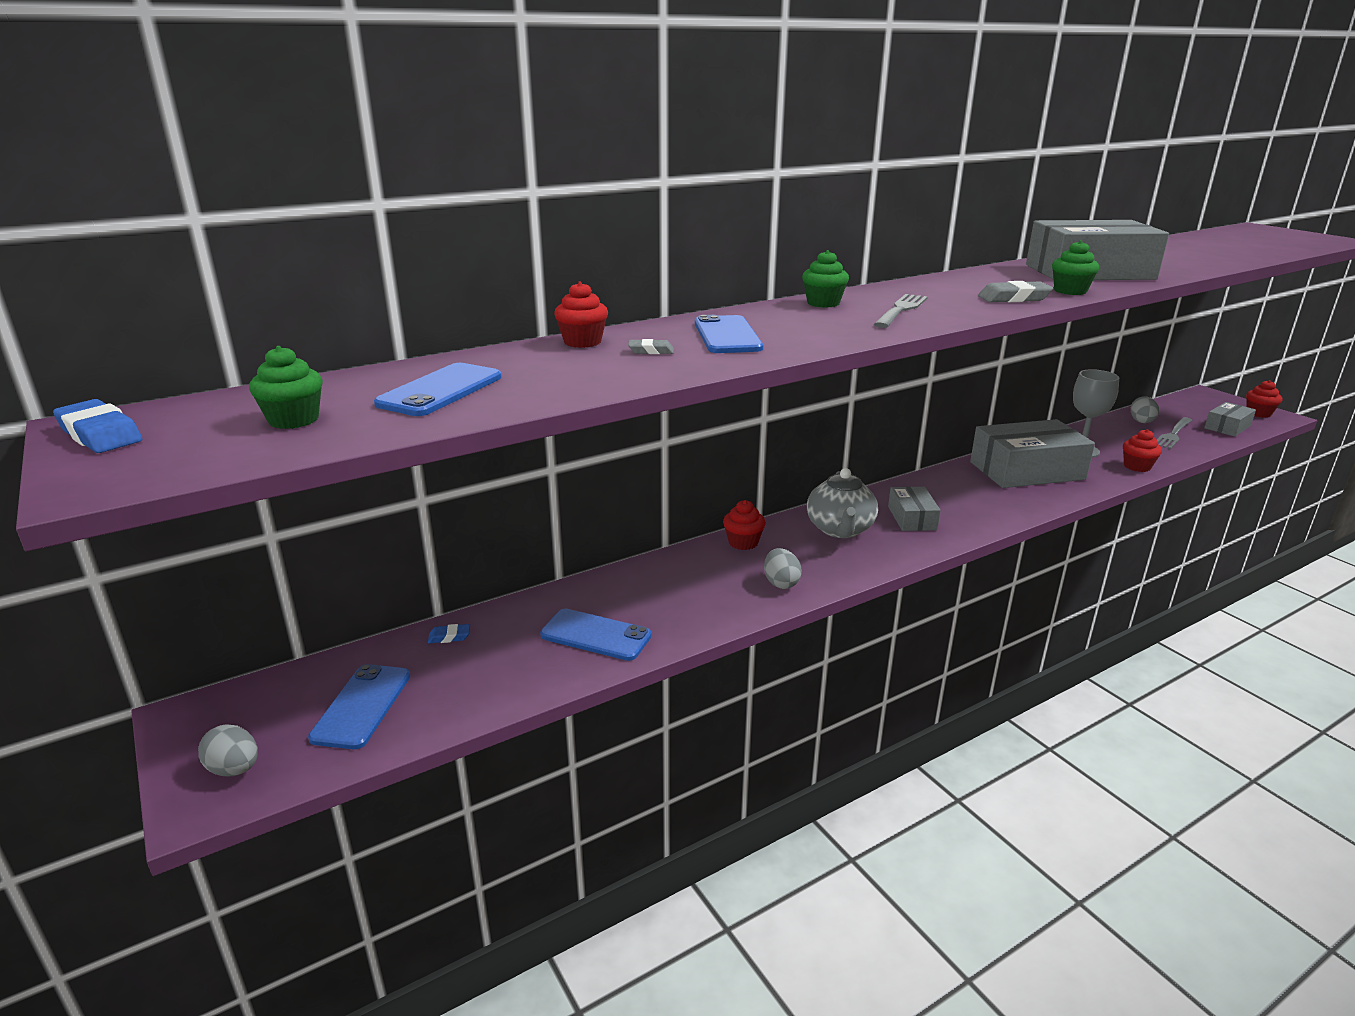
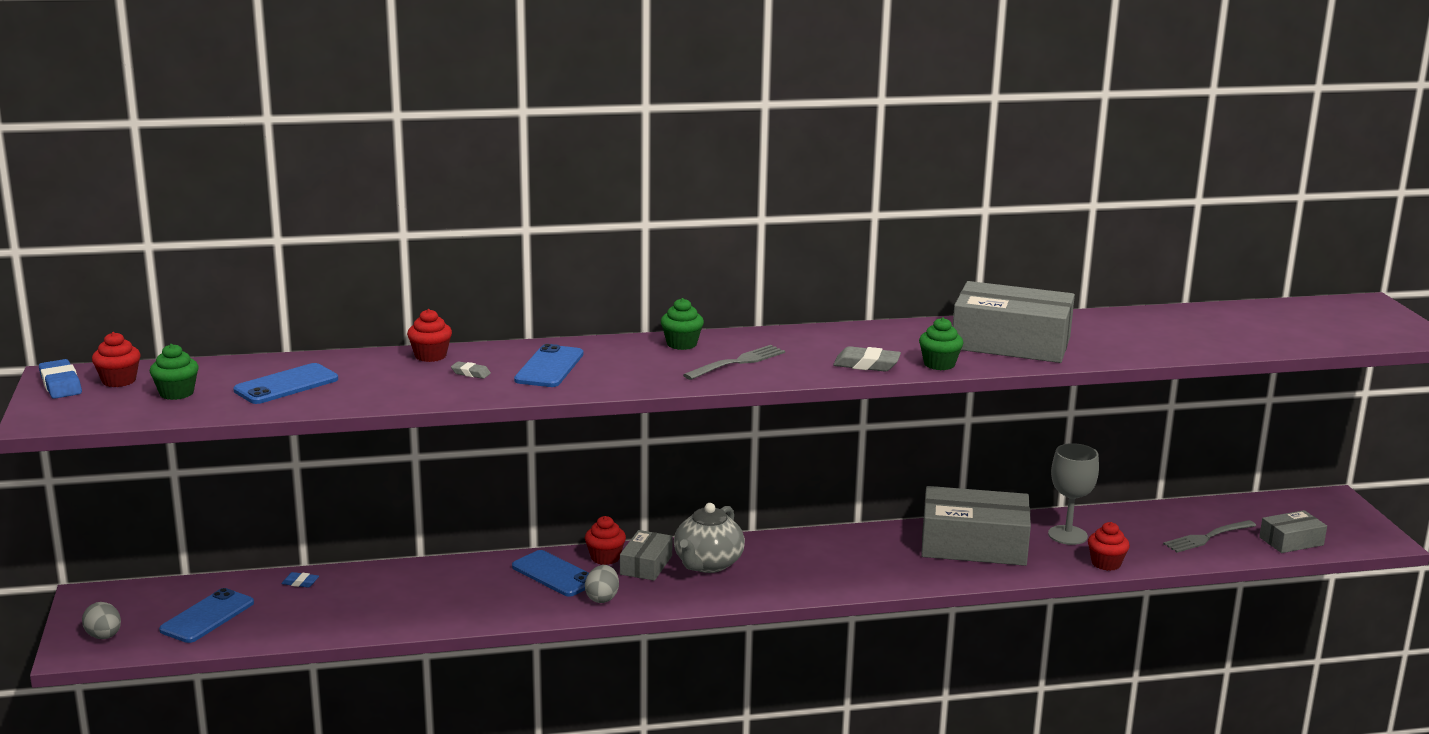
camera: 20 degrees right, 5 degrees down
blue phone [540,609,652,661] -> blue phone moved to [512,550,589,597]
grey box [888,487,941,531] -> grey box moved to [620,530,672,581]
grey egg [1131,396,1159,423] -> none
red cupcake [1246,380,1282,418] -> red cupcake moved to [92,332,141,387]

